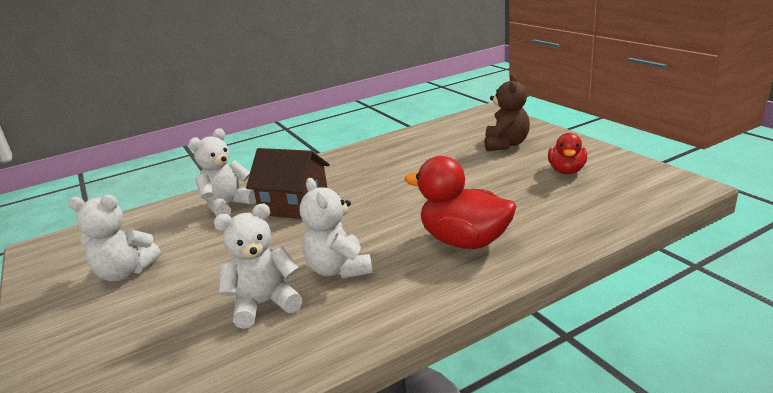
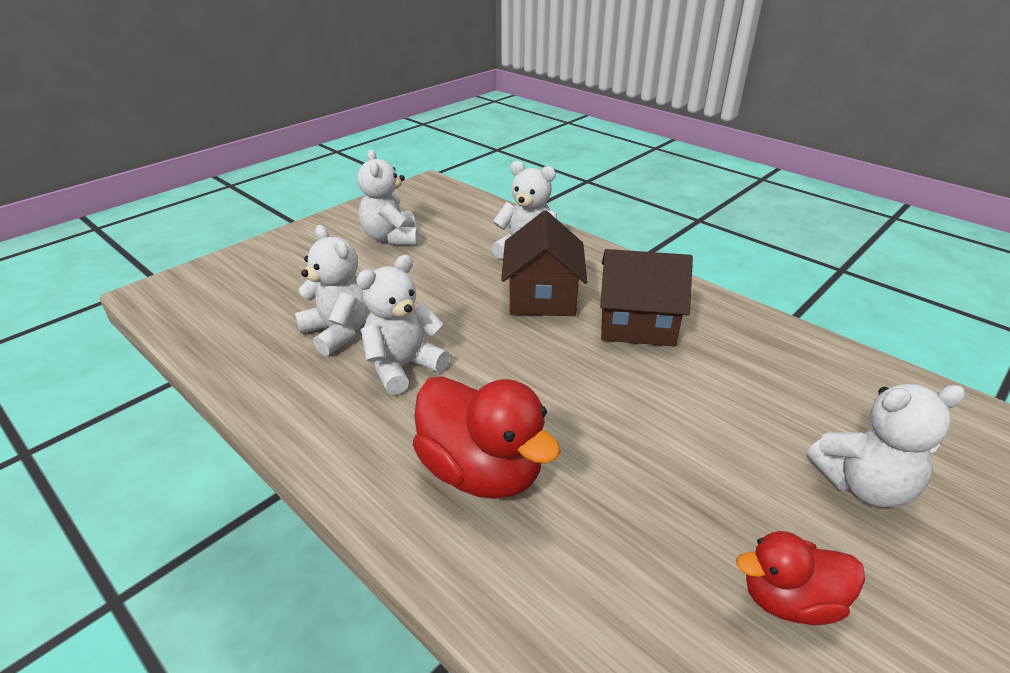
camera: 70 degrees right, 10 degrees up
red duck [404,156,517,249] -> red duck turned 120 degrees clockwise [413,376,561,499]
brown teddy bear [484,74,530,151] -> white teddy bear [807,384,966,507]
none -> brown house [600,249,693,347]

